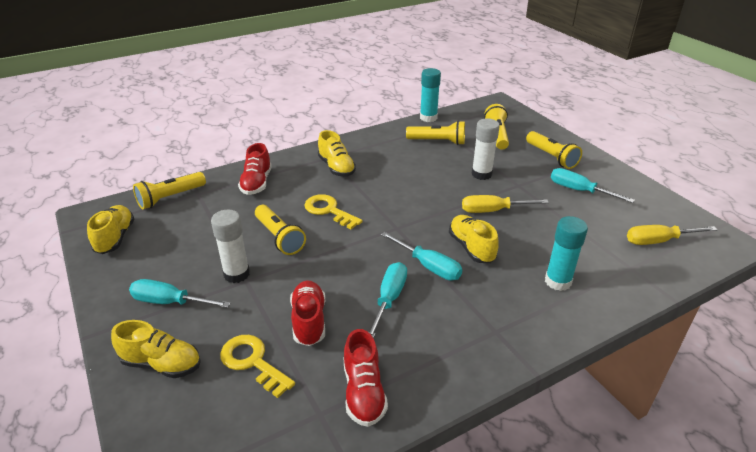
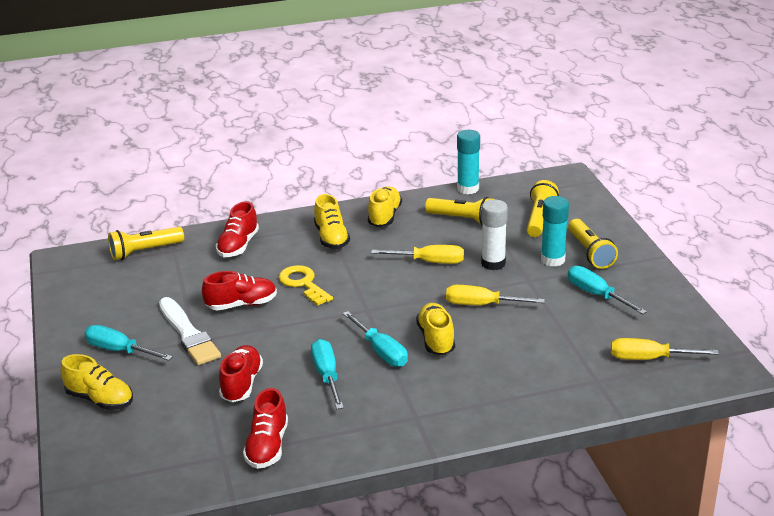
camera: 15 degrees right, 5 degrees down
yellow shoe [87,205,135,254] -> yellow shoe moved to [368,186,402,227]
white glue stick [211,210,250,283] -> white brush [159,297,221,365]
yellow key [220,335,295,398] -> none
yellow flashlight [255,205,306,255] -> red shoe [202,271,277,310]
turquoise screwdriver [369,262,407,338] -> turquoise screwdriver turned 45 degrees counterclockwise [311,339,344,409]
turquoise glue stick [545,216,588,291] -> turquoise glue stick moved to [541,196,569,267]
none -> yellow screwdriver [371,245,464,264]

